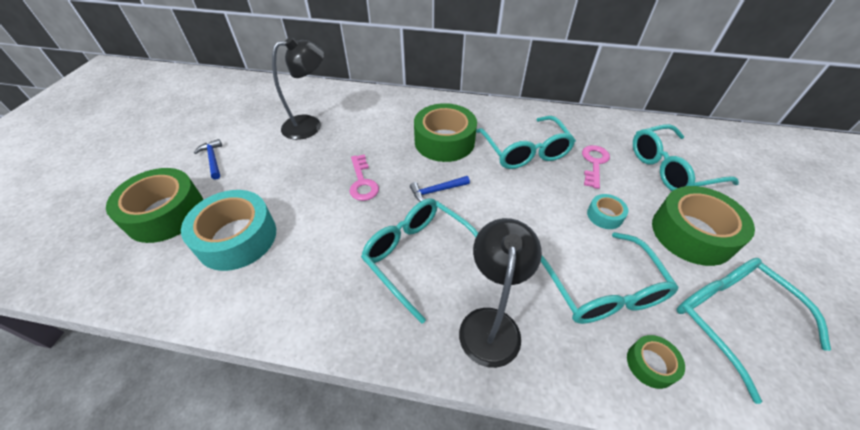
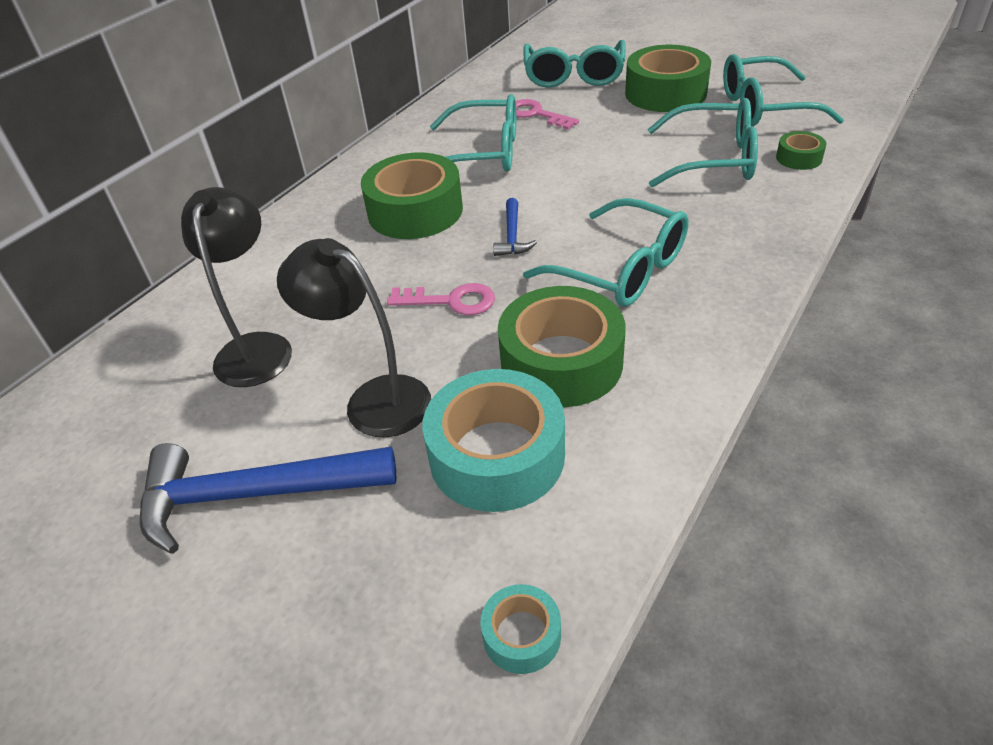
camera: 65 degrees left, 5 degrees down
green tape [106,168,203,243] -> green tape moved to [498,286,625,407]
blue hammer [194,139,222,179] -> blue hammer [140,443,396,554], size x2.10
turquoise glasses [361,198,478,324] -> turquoise glasses turned 120 degrees counterclockwise [523,198,689,307]
black lamp [459,218,542,368] -> black lamp moved to [277,238,431,438]
turquoise tape [587,194,628,229] -> turquoise tape moved to [481,584,561,674]

